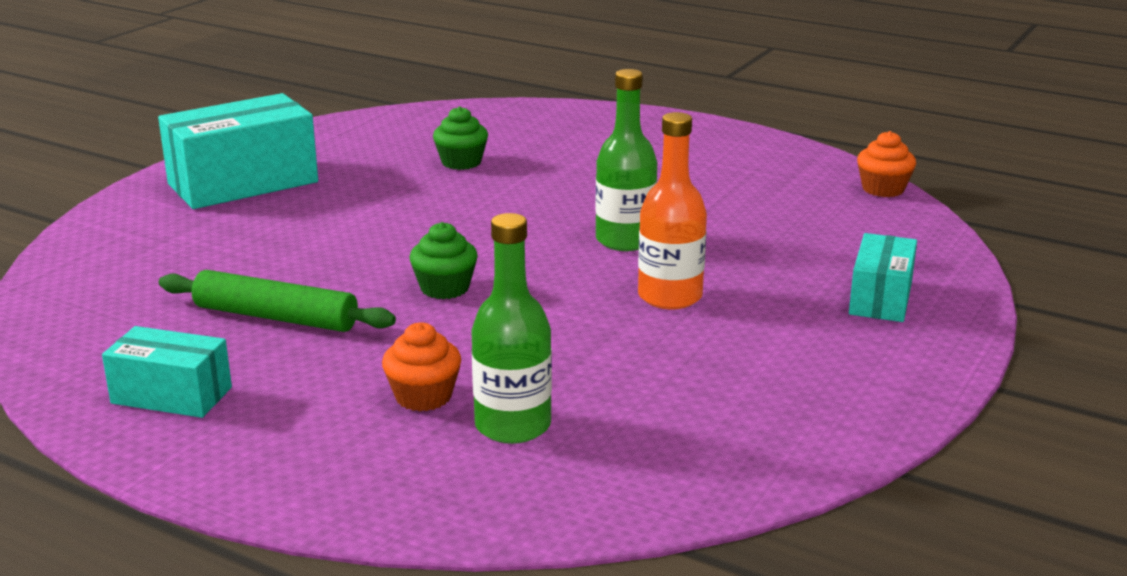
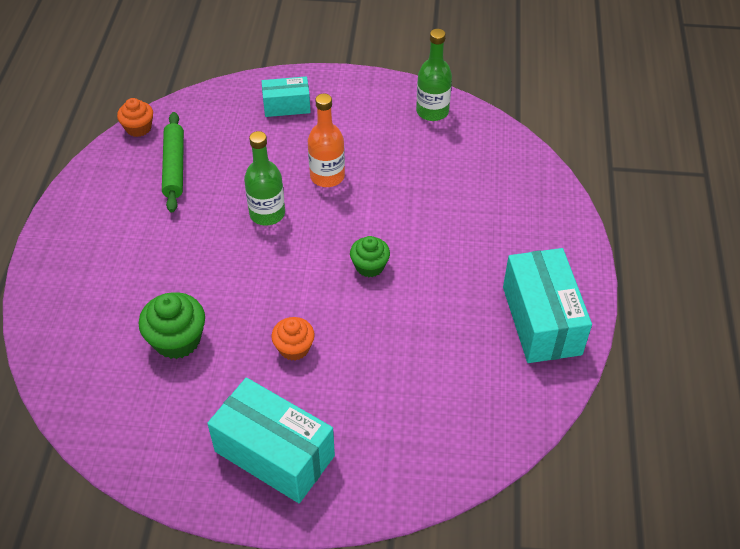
camera: 115 degrees left, 25 degrees up
turquoise box [102,326,232,418] -> turquoise box [503,248,592,363], size x1.74
green rolling pin [159,270,396,332] -> green rolling pin moved to [162,112,184,212]
orange cupcake [382,322,461,411] -> orange cupcake moved to [271,317,315,361]
green cupcake [433,106,488,170] -> green cupcake [139,292,205,359], size x1.53
green bottle [471,213,552,444] -> green bottle moved to [416,29,452,121]

